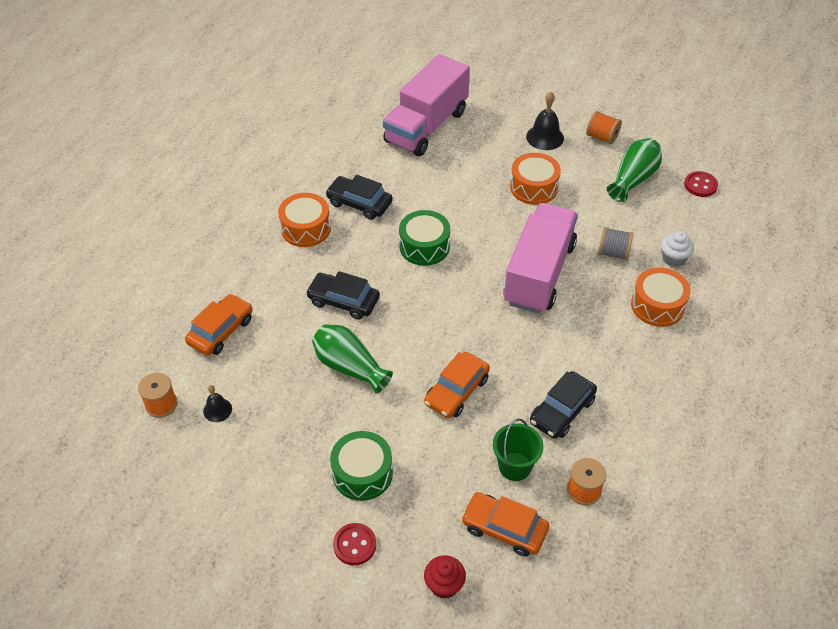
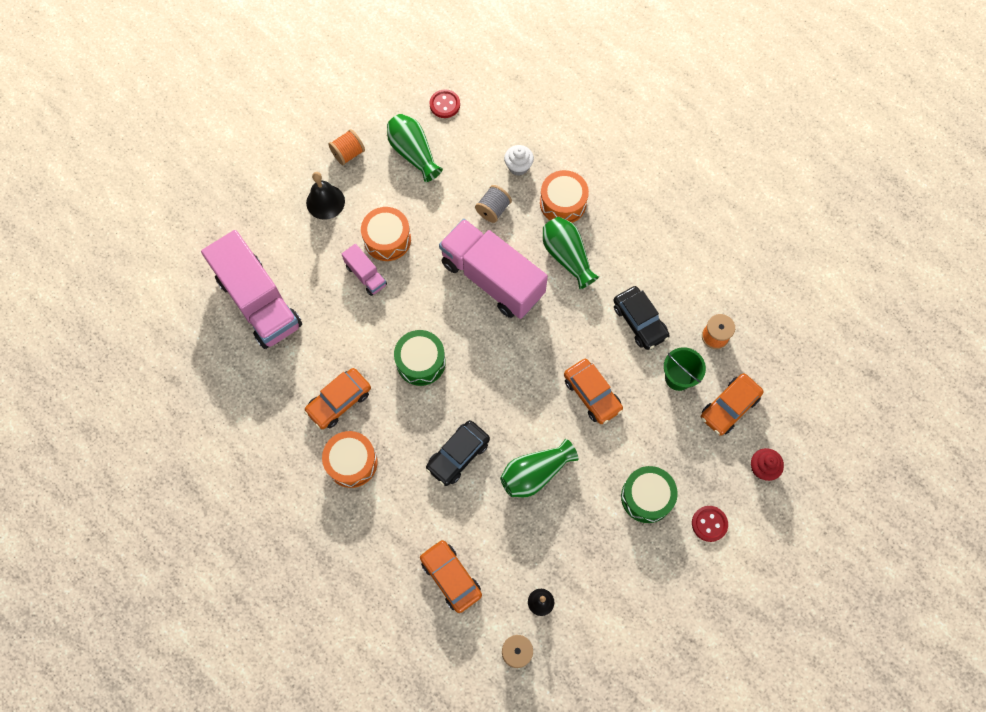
camera: 70 degrees left, 20 degrees up
black car [326,175,393,220] -> orange car [304,368,371,429]
none -> pink truck [342,244,387,296]
none -> green vase [543,217,599,289]

